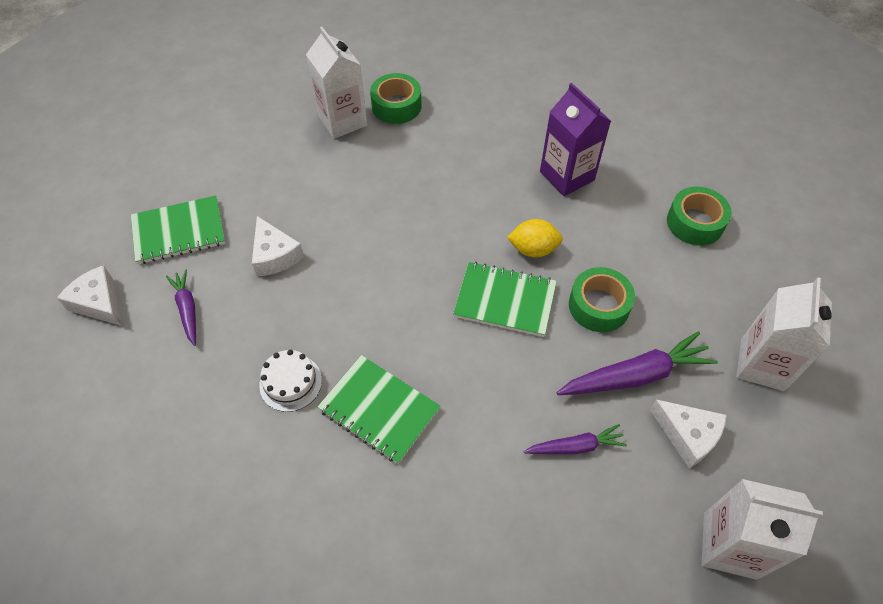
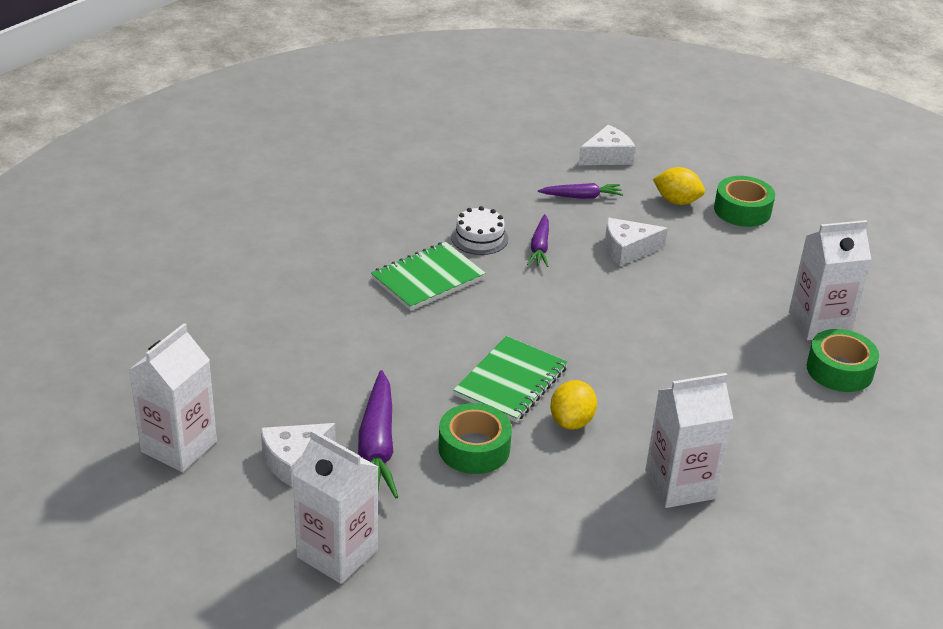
camera: 105 degrees right, 20 degrees down
green notebook [131,196,225,264] -> yellow lemon [653,167,705,205]
purple carrot [524,424,627,454] -> purple carrot moved to [527,214,549,267]
purple carton [540,83,611,196] -> white carton [645,373,733,508]
green tape [667,187,732,245] -> green tape moved to [714,176,775,227]

